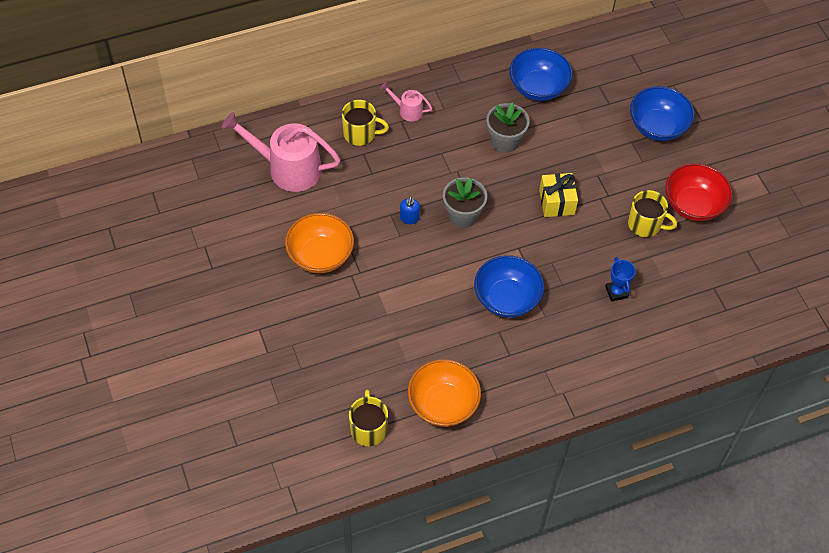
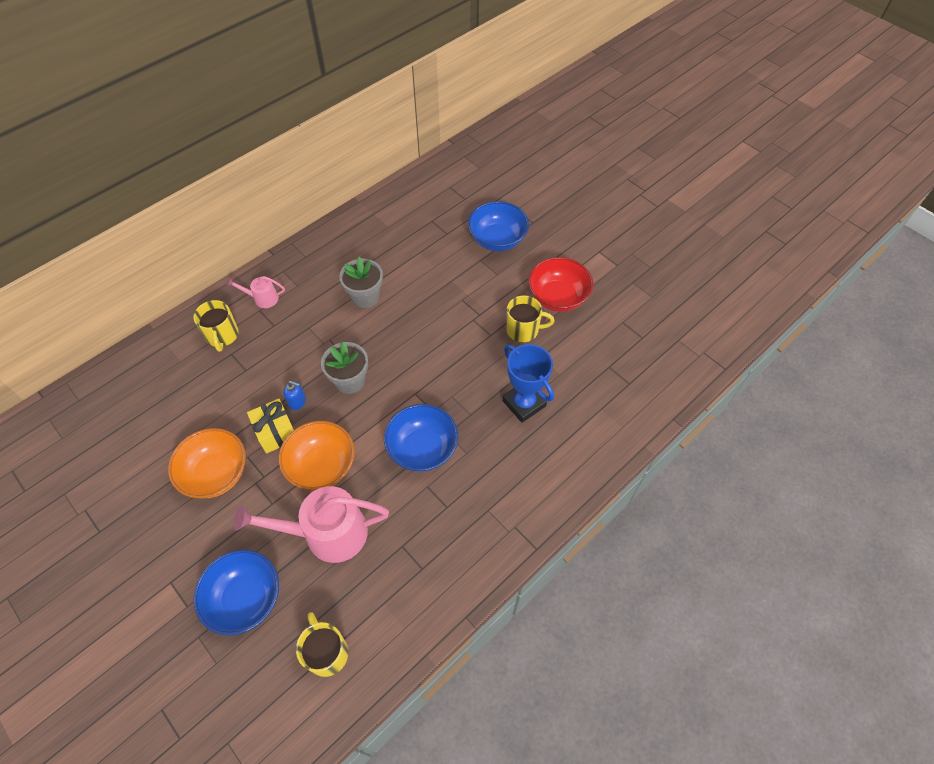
camera: 20 degrees left, 0 degrees up
pink watering can [222,112,341,192] -> pink watering can moved to [233,486,389,563]
yellow mug [342,100,389,146] -> yellow mug turned 90 degrees clockwise [193,300,239,352]
blue soap dispenser [400,196,420,224] -> blue soap dispenser turned 60 degrees counterclockwise [284,381,306,410]
orange bowl [408,359,481,427] -> orange bowl moved to [279,421,355,490]
blue bowl [509,48,573,101] -> blue bowl moved to [193,550,279,635]
yellow gift [539,173,578,217] -> yellow gift moved to [247,399,294,454]
blue trophy [605,257,636,302] -> blue trophy [502,344,554,423], size x1.73

